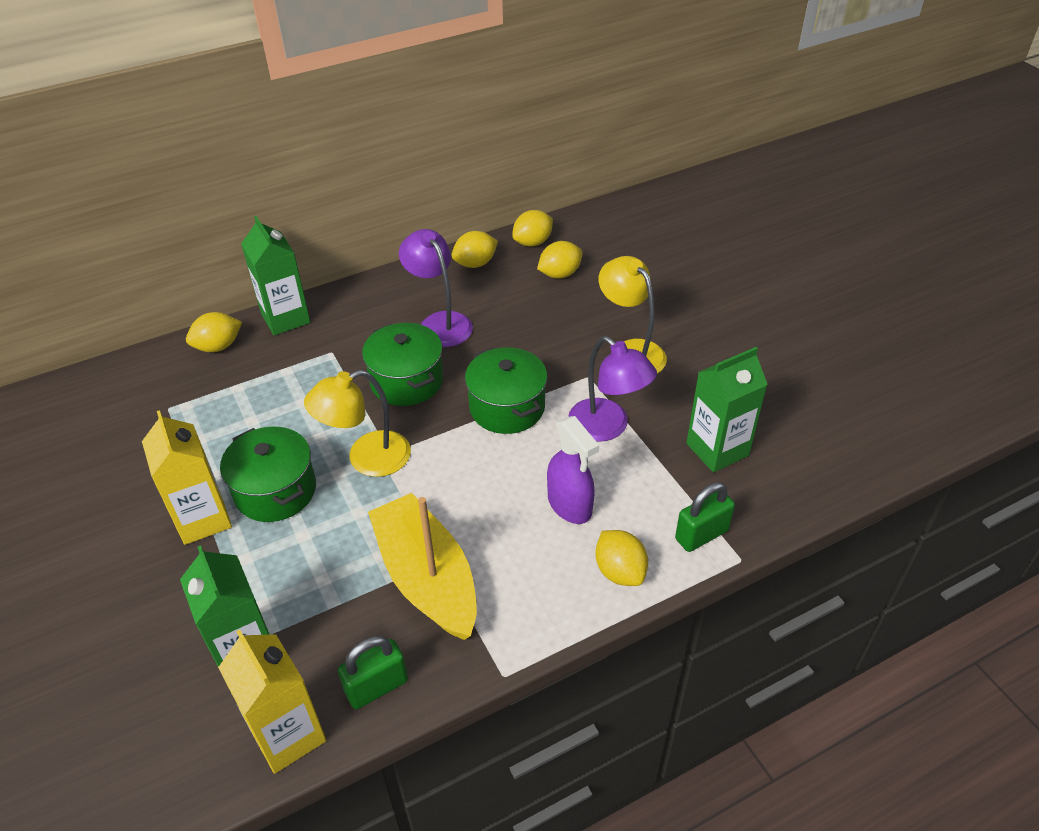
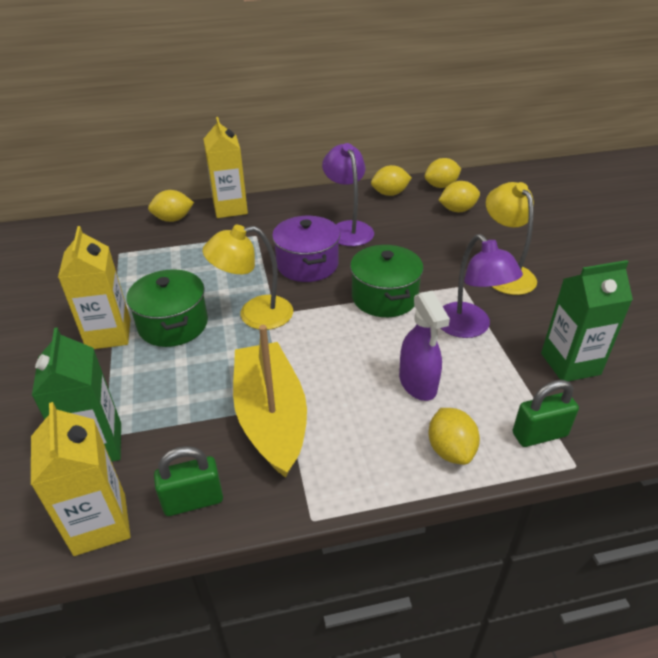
camera: 15 degrees right, 5 degrees down
green carton [241,216,311,336] -> yellow carton [203,117,248,218]
green pot [362,323,443,406] -> purple pot [272,216,340,282]

